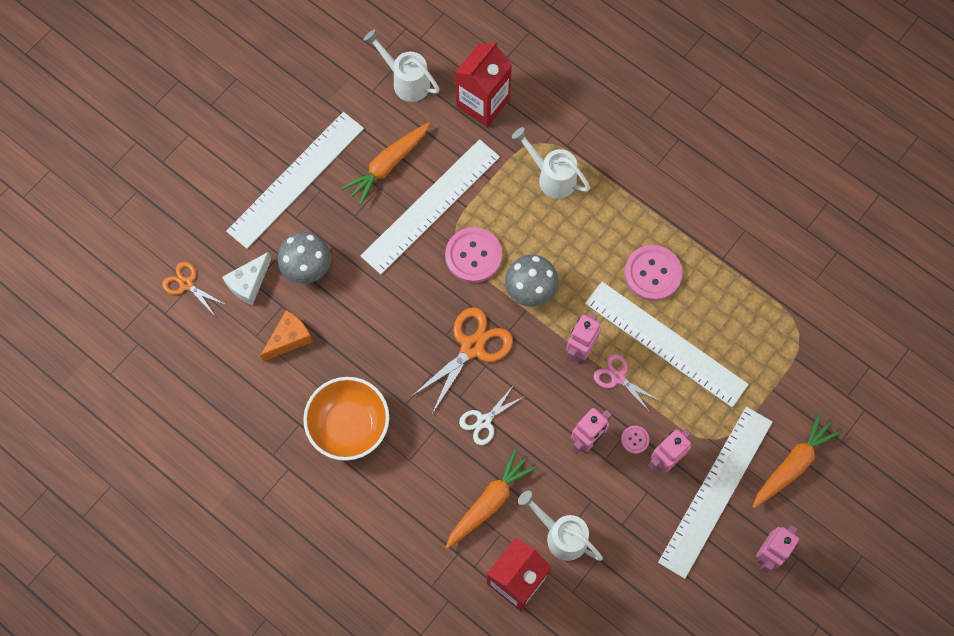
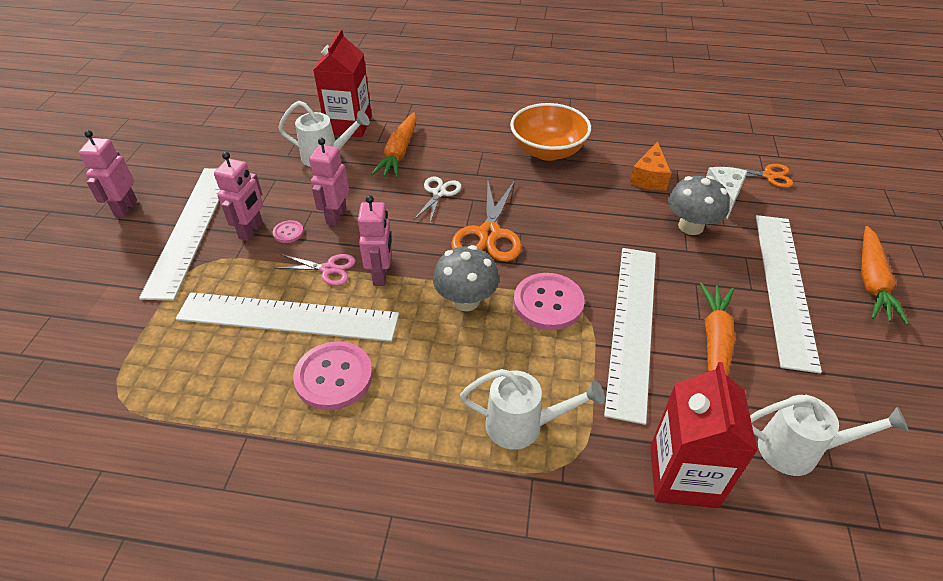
camera: 150 degrees right, 25 degrees down
orange carrot [753,413,841,508] -> orange carrot moved to [861,226,909,325]

